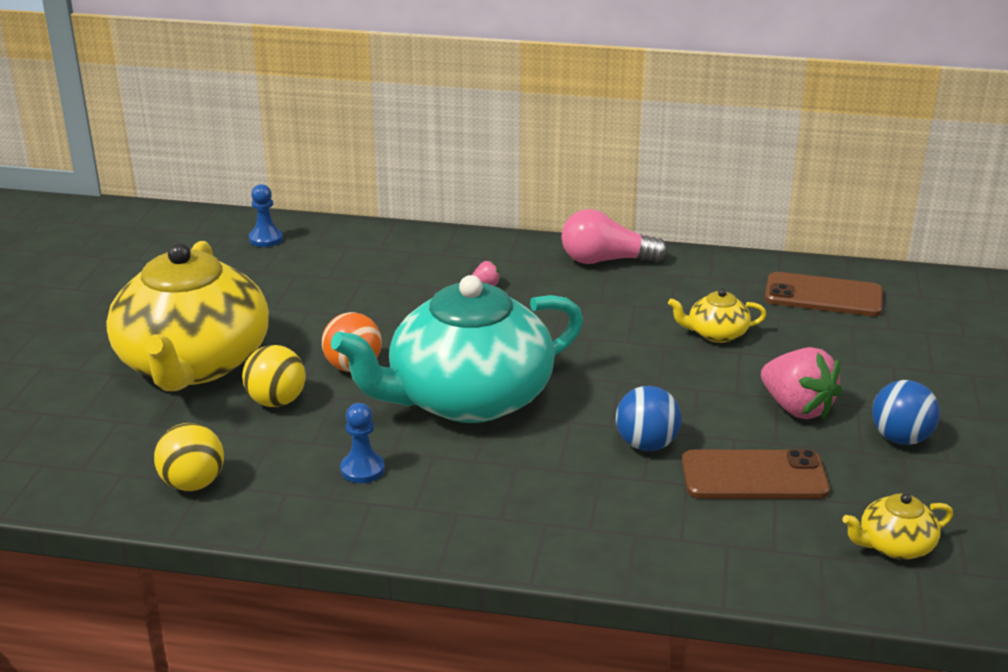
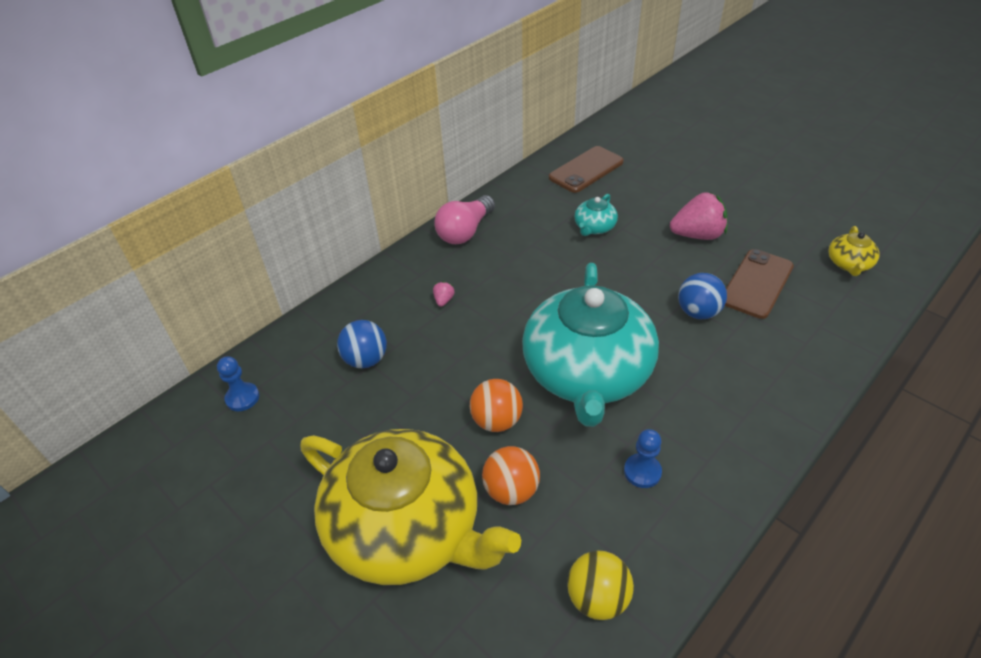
camera: 55 degrees left, 15 degrees up
yellow ball [242,345,306,407] -> orange ball [482,446,540,505]
yellow teapot [668,289,767,343] -> turquoise teapot [574,194,618,236]
blue ball [872,380,940,445] -> blue ball moved to [337,320,387,368]

